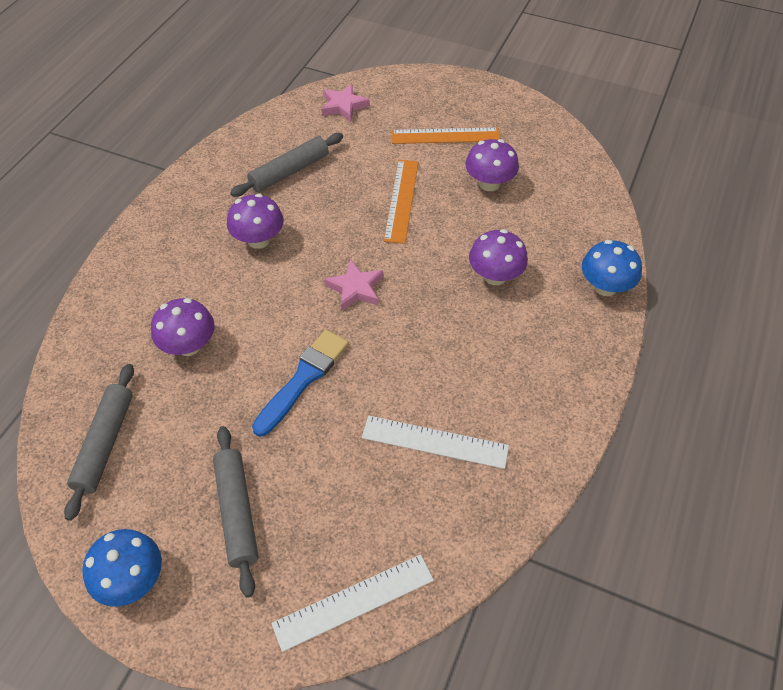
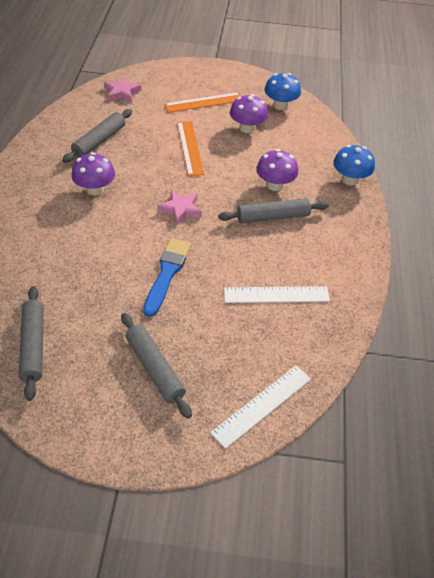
camera: 20 degrees left, 5 degrees down
blue mushroom [82,529,162,607] -> blue mushroom moved to [264,73,301,110]
purple mushroom [151,298,215,356] -> none
none -> grey rolling pin [218,198,329,224]

